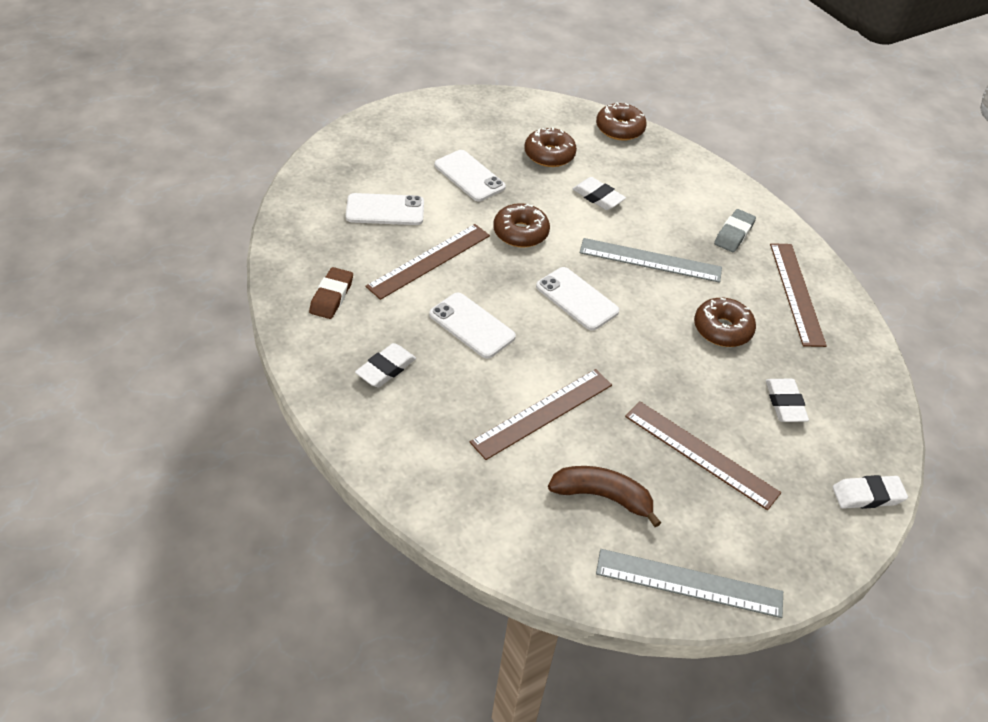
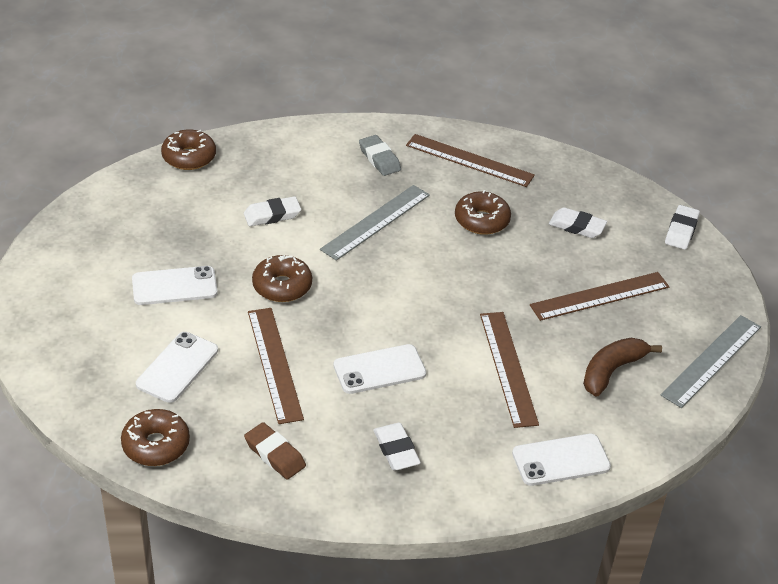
camera: 60 degrees left, 5 degrees down
brown donut [524,127,577,167] -> brown donut moved to [121,409,190,466]
white phone [536,267,619,331] -> white phone moved to [512,434,611,486]

